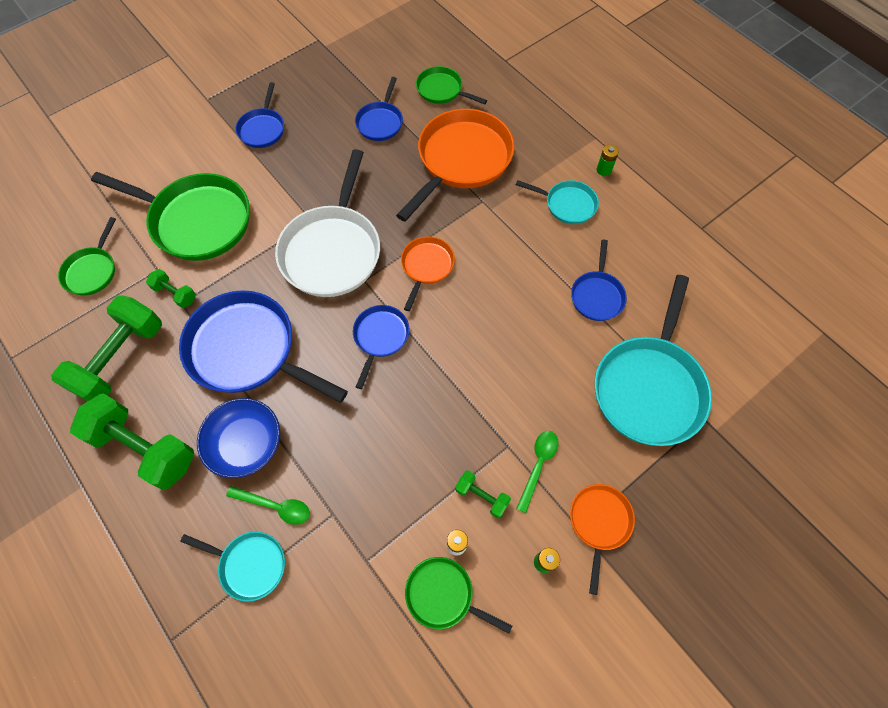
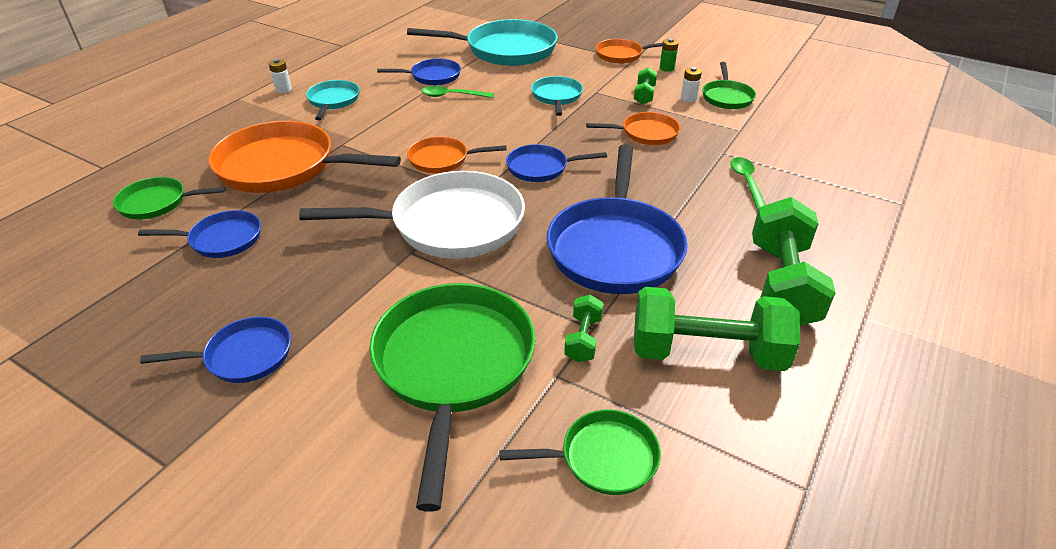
camera: 110 degrees left, 25 degrees down
turquoise pan [180,531,285,602] -> turquoise pan moved to [531,76,583,116]
blue bowl [197,398,280,478] -> none
green pan [416,66,487,104] -> green pan turned 75 degrees clockwise [113,177,226,219]
green spoon [516,431,559,513] -> green spoon moved to [421,86,494,98]
green battery [597,145,619,176] -> white battery [269,59,292,93]
none -> orange pan [586,112,680,145]

